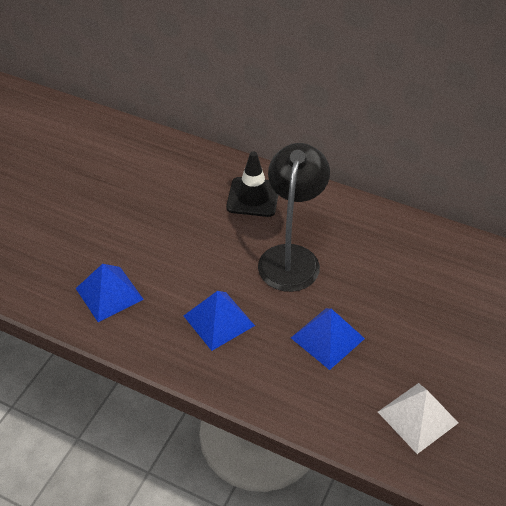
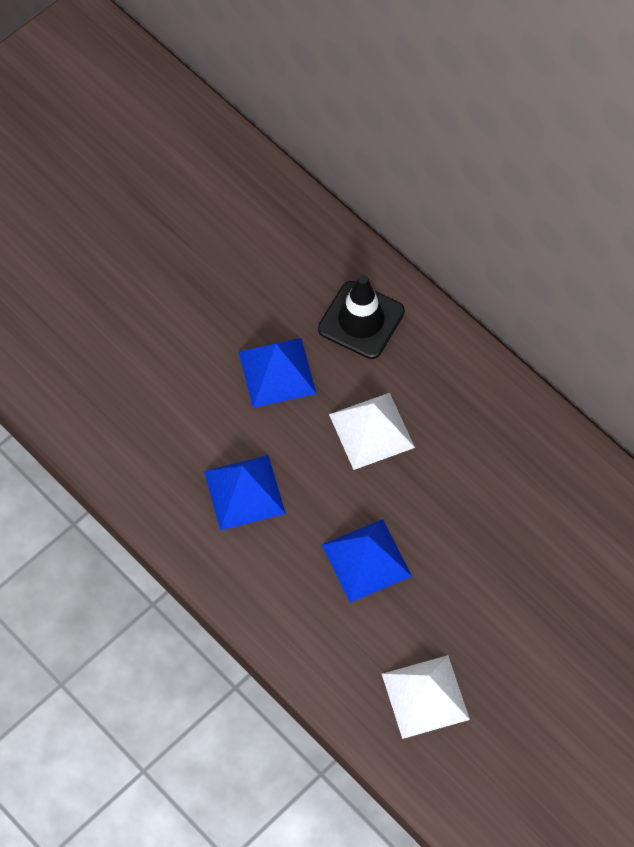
camera: 20 degrees right, 15 degrees up
blue pyramid [75,264,144,322] -> blue pyramid moved to [238,338,317,408]
black lamp [258,143,330,292] -> white pyramid [329,393,415,470]

